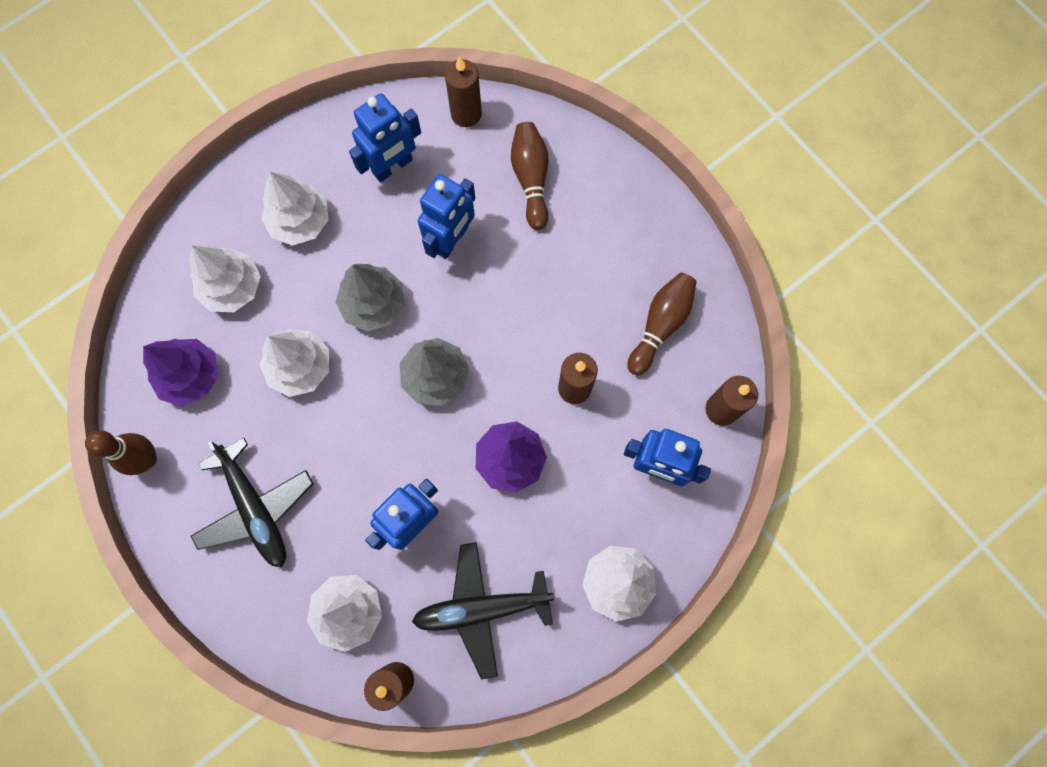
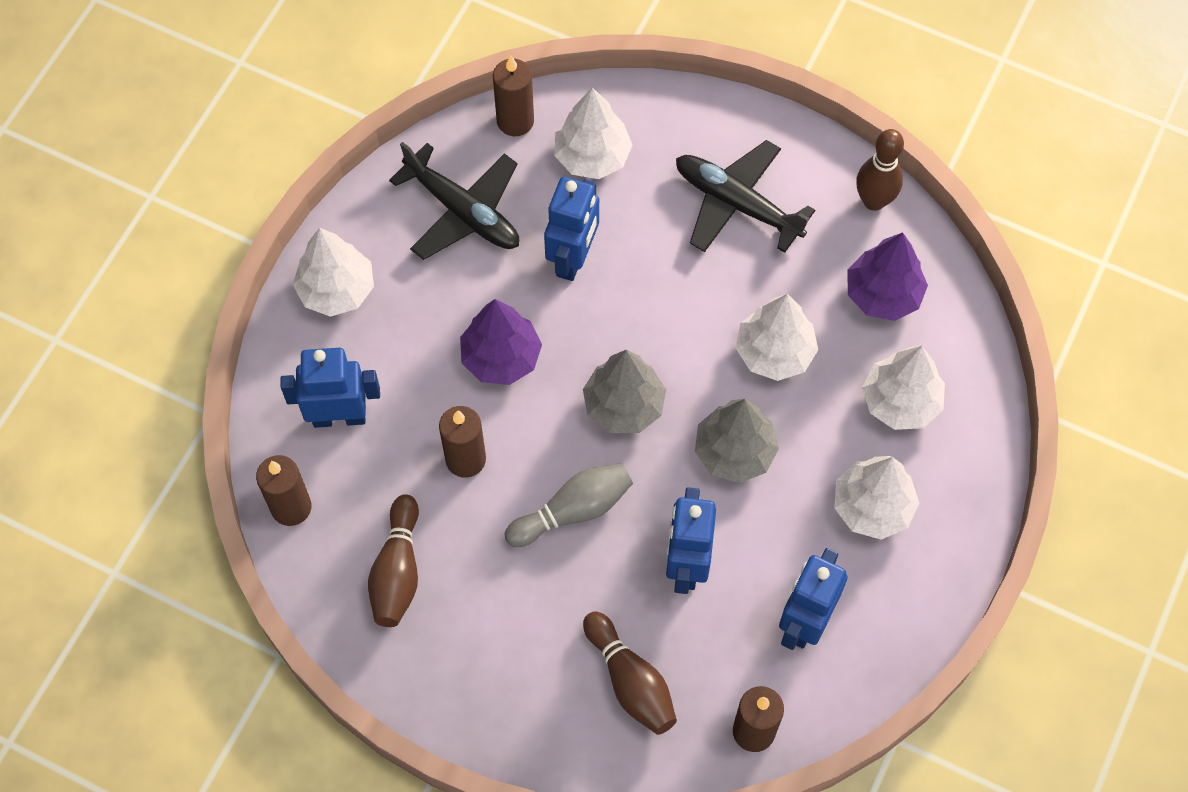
camera: 155 degrees right, 10 degrees down
black plane [412,542,555,680] -> black plane turned 75 degrees clockwise [389,142,519,260]
none -> grey bowling pin [505,463,633,547]

